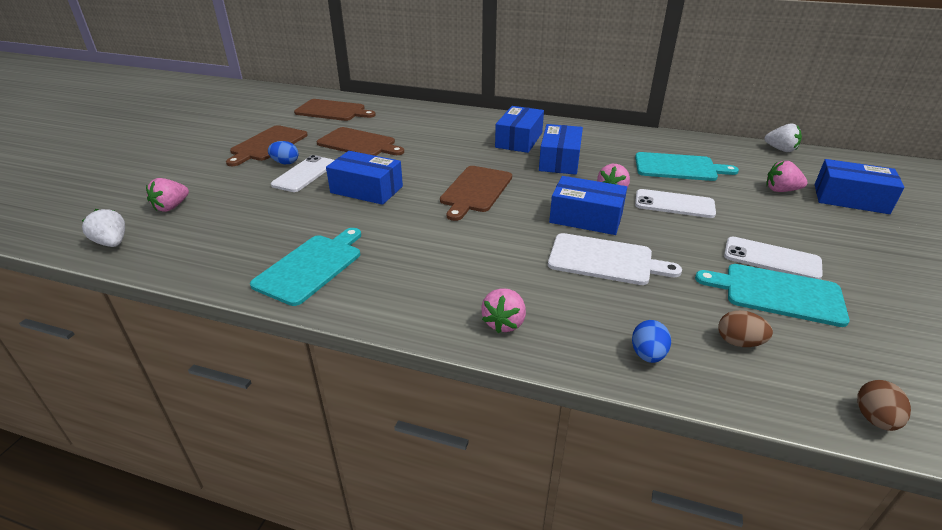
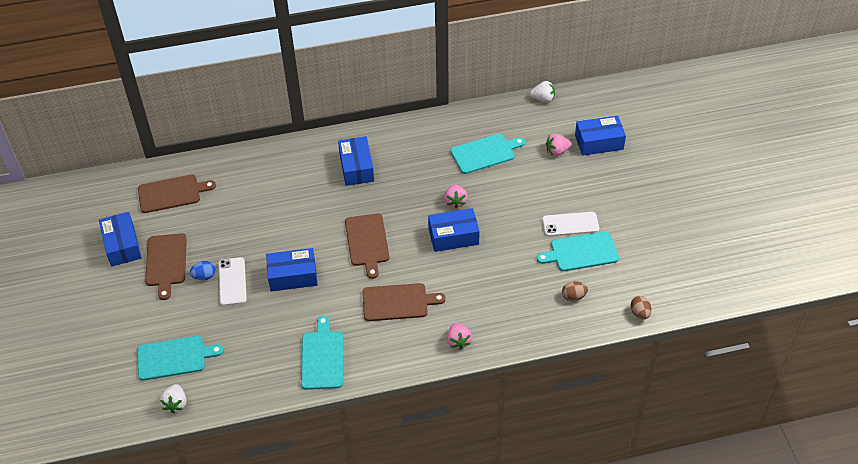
camera: 30 degrees left, 15 degrees up
white strawberry [82,209,125,247] -> white strawberry turned 105 degrees counterclockwise [160,384,186,413]
pink strawberry [146,178,189,212] -> turquoise cutting board [137,336,224,380]
brown cutting board [317,127,404,156] -> brown cutting board moved to [362,283,446,321]
blue box [539,124,583,175] -> blue box moved to [99,212,142,267]
white cutting board [548,233,682,285] -> none
blue egg [632,320,671,363] -> none
white phone [635,189,716,218] -> none

